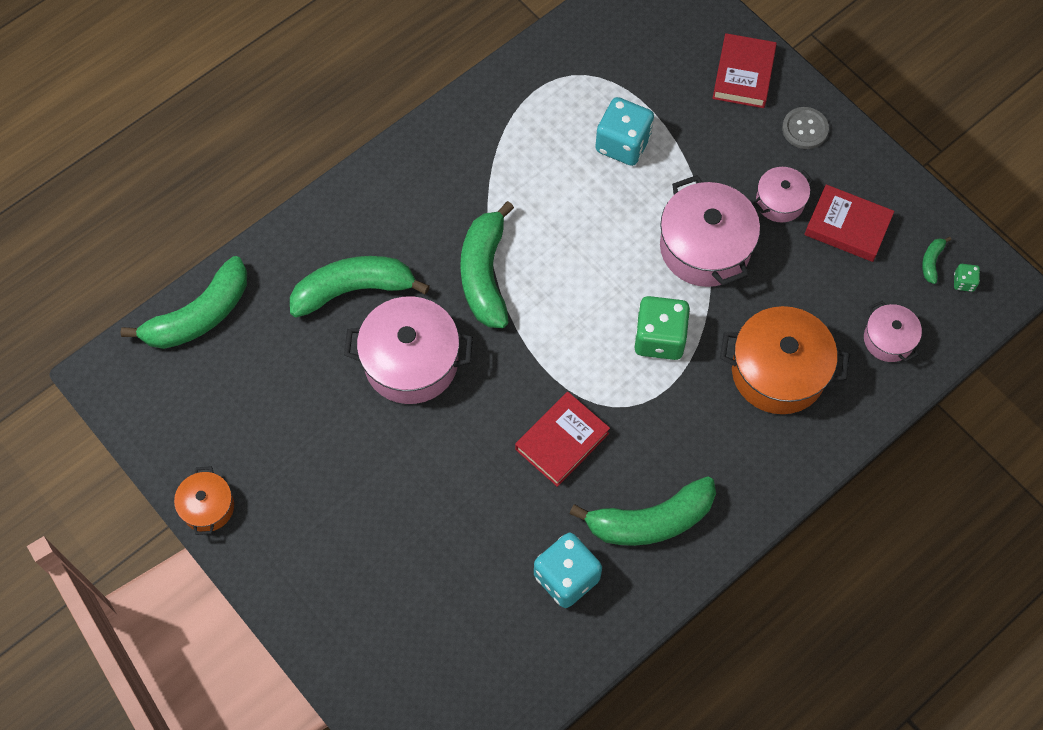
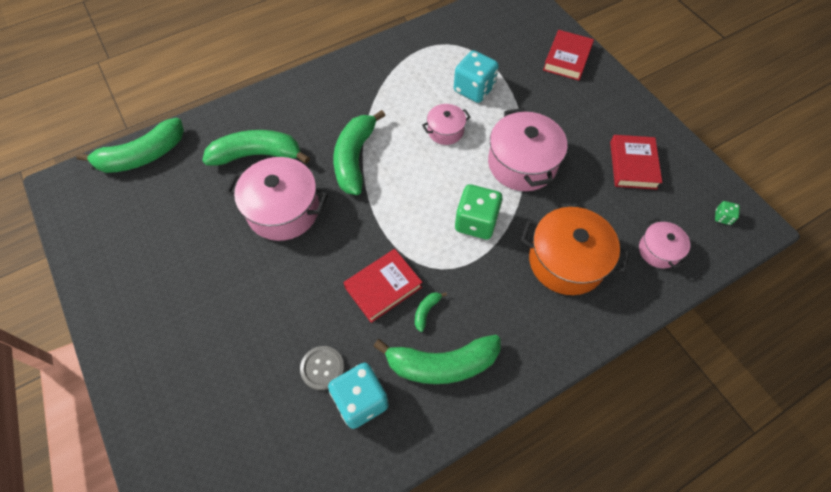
camera: 10 degrees right, 5 degrees down
orange pot [174,466,234,535] -> none
pink pot [753,167,813,222] -> pink pot moved to [422,104,470,145]
grey button [782,107,829,149] -> grey button moved to [300,346,344,390]
red book [804,184,894,262] -> red book turned 60 degrees clockwise [610,135,662,190]
green banana [922,237,952,284] -> green banana moved to [415,292,447,332]

